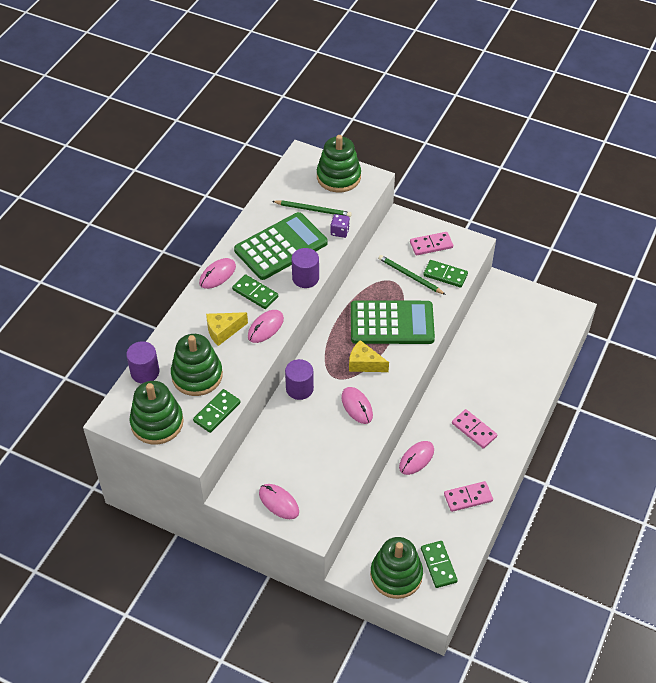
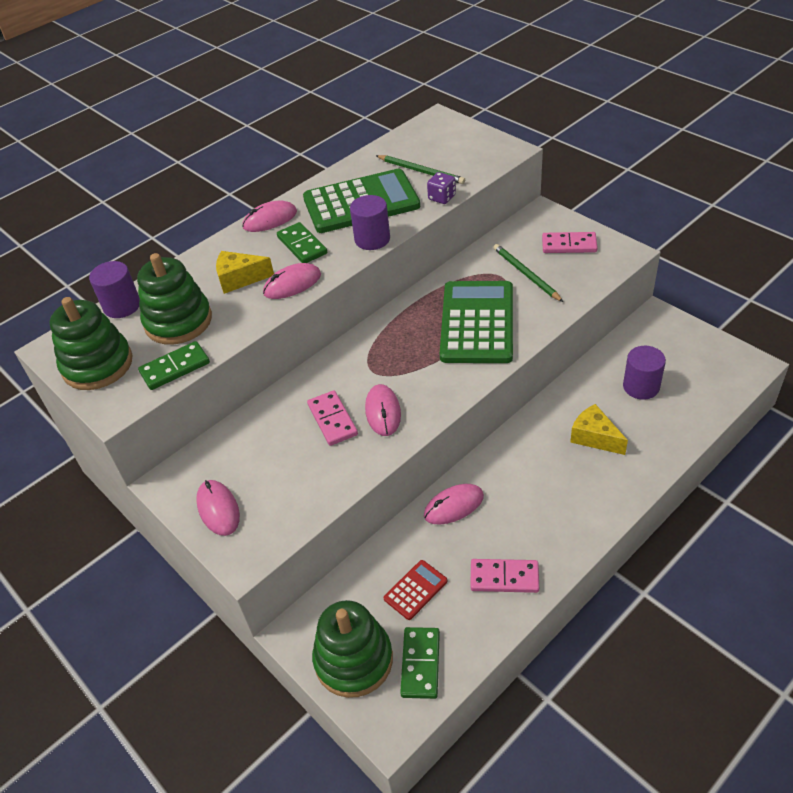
camera: 25 degrees right, 5 degrees down
purple cylinder [285,359,314,400] -> purple cylinder moved to [623,346,666,400]
green stacking toy [317,135,361,192] -> none
yellow cheese [349,340,389,372] -> yellow cheese moved to [570,404,628,455]
green calculator [351,300,435,344] -> green calculator turned 105 degrees counterclockwise [440,281,513,363]
green domino [423,260,468,288] -> none
pink domino [452,409,497,449] -> pink domino moved to [307,390,358,446]
none -> red calculator [384,560,447,620]

